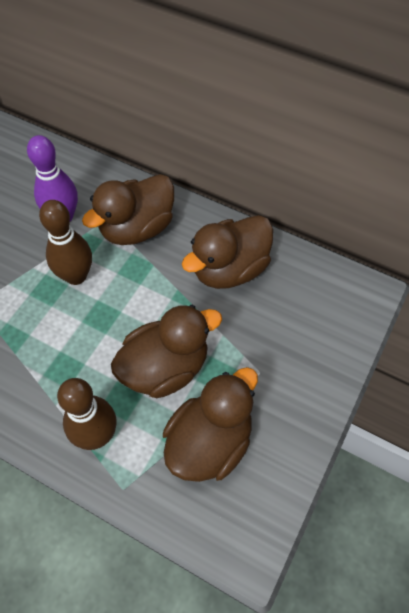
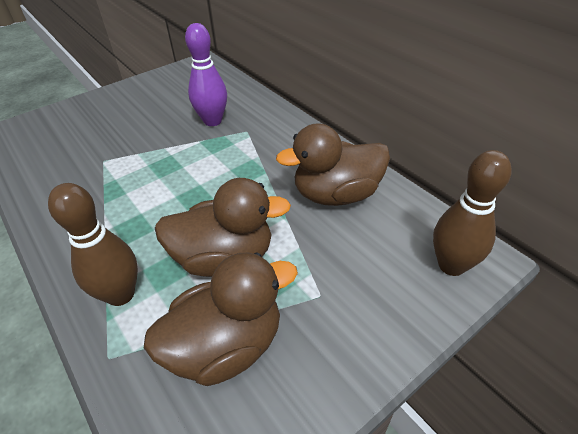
camera: 25 degrees right, 15 degrees down
brown bowling pin [39,200,92,285] -> brown bowling pin moved to [433,150,511,276]
brown duck [82,174,174,245] -> none

